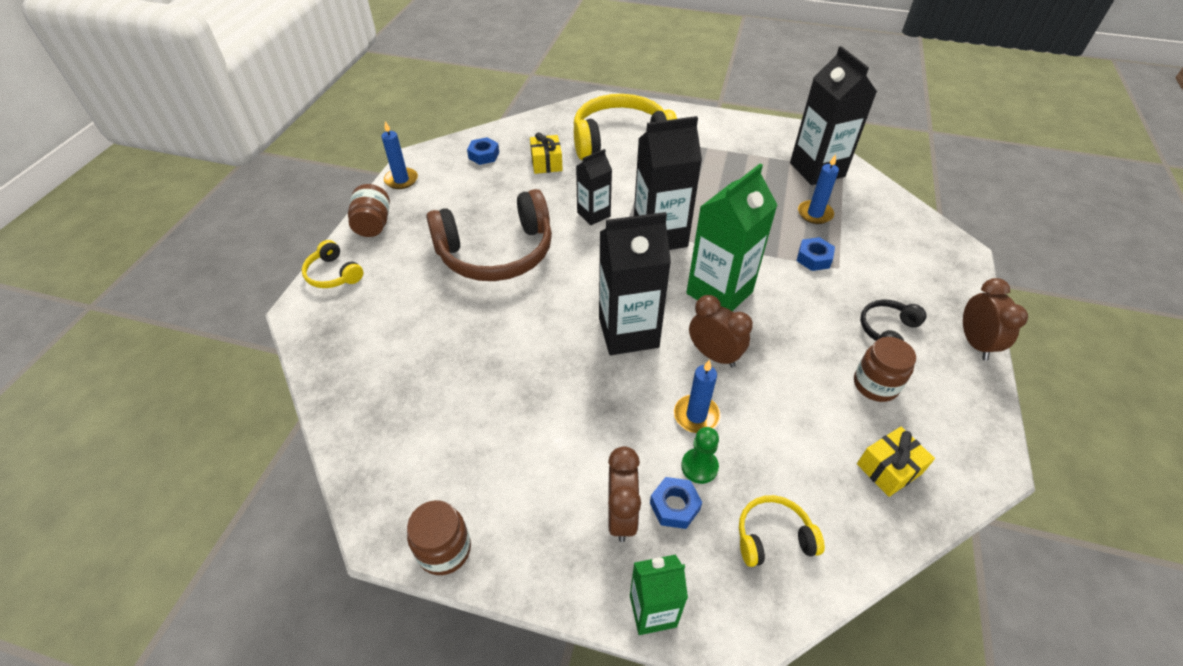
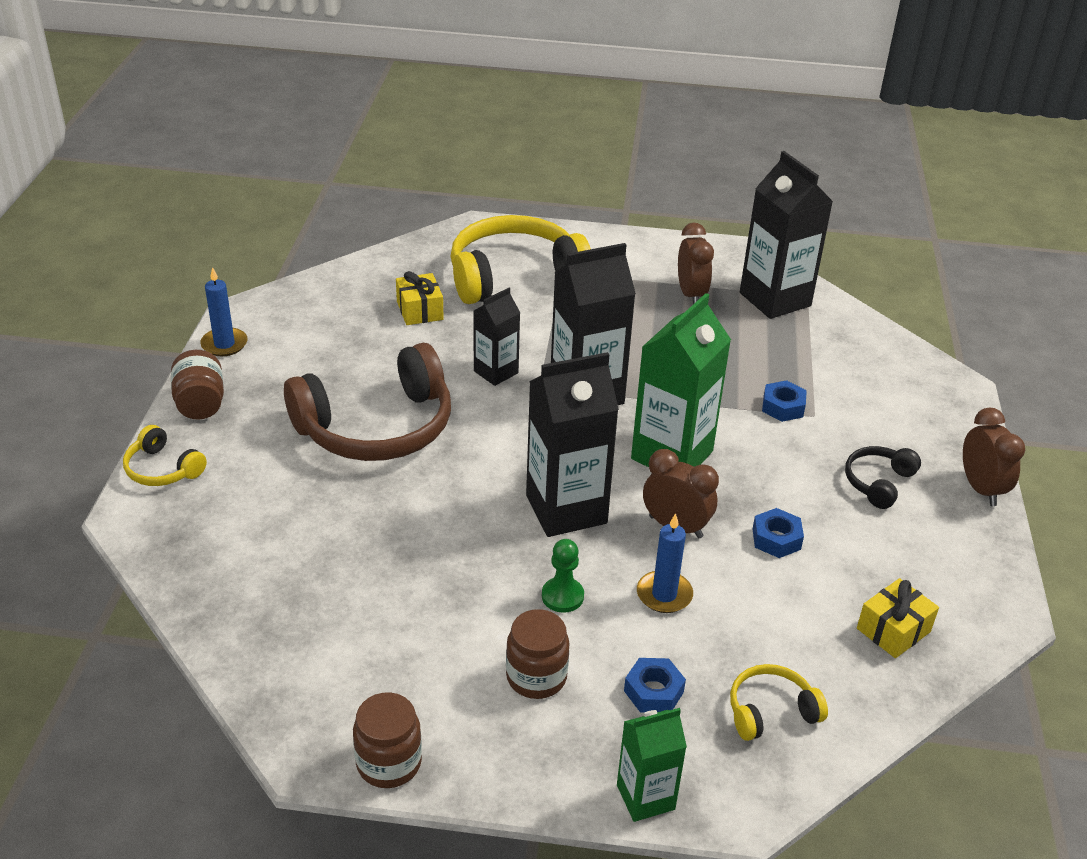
camera: 10 degrees left, 10 degrees down
blue nut [467,137,499,165] -> blue nut moved to [753,508,804,558]
brown clock [608,446,641,542] -> brown clock moved to [678,222,714,304]
green pawn [681,427,719,484] -> green pawn moved to [542,539,584,613]
blue candle [798,154,839,224] -> none
brown jar [854,337,916,402] -> brown jar moved to [506,609,570,699]

